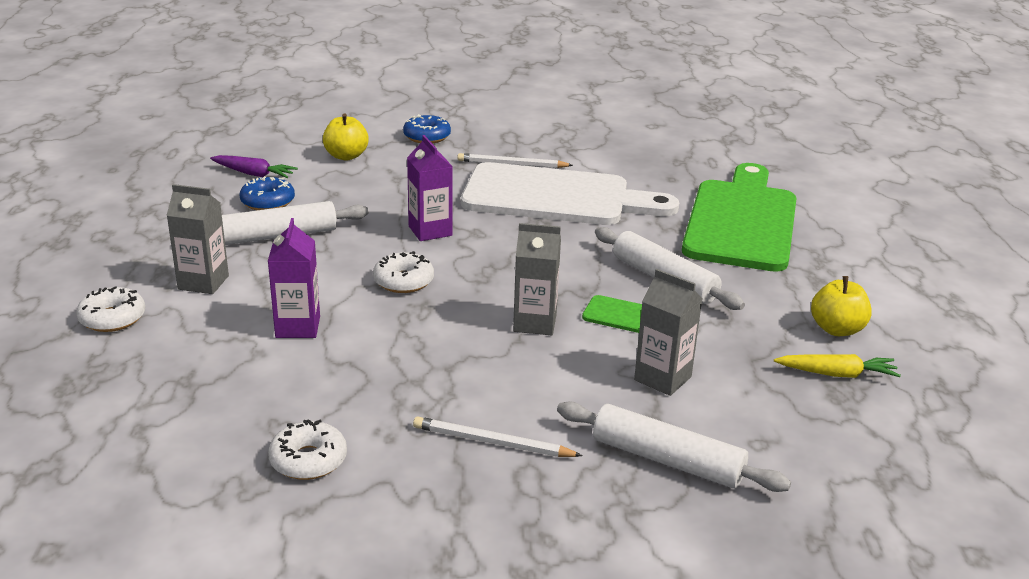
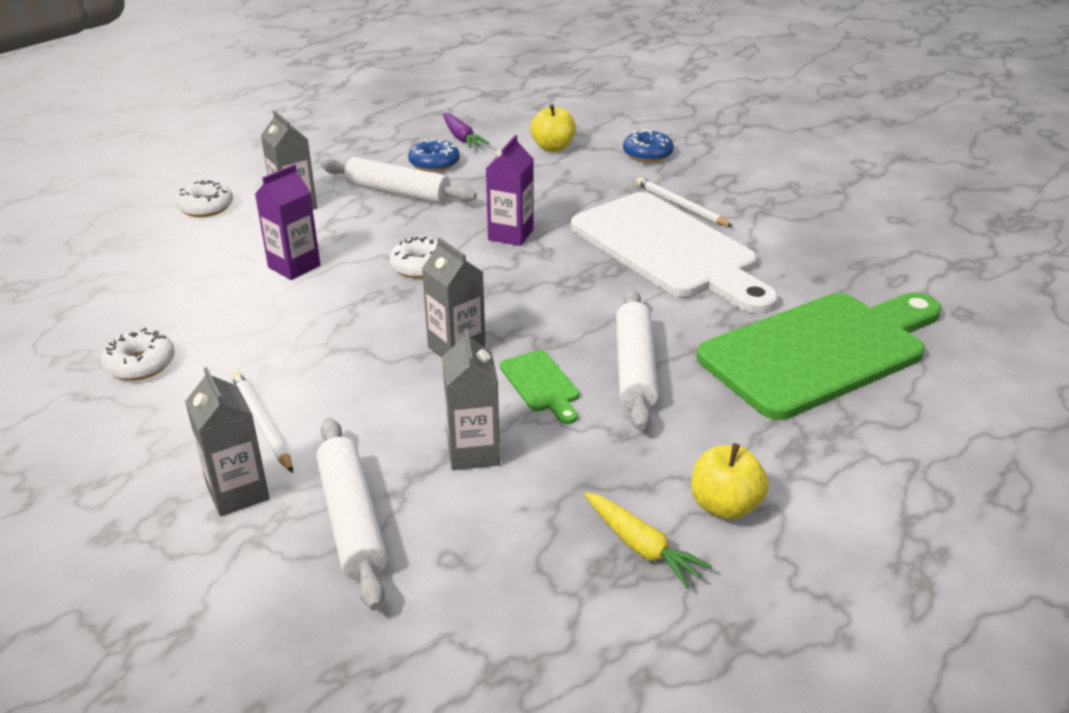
camera: 45 degrees right, 5 degrees up
none -> grey carton [185,367,270,516]

